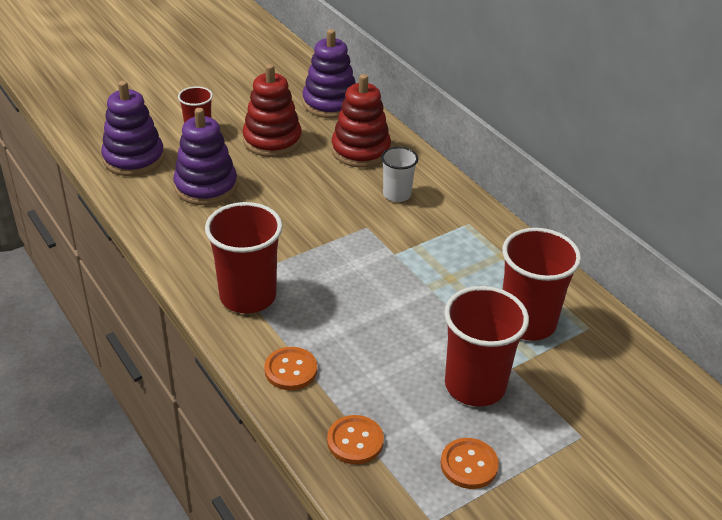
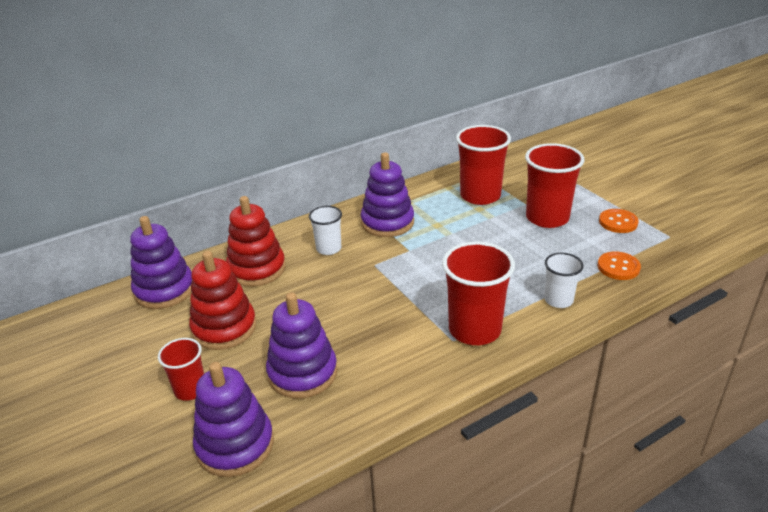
camera: 85 degrees left, 5 degrees down
orange button [264,347,317,390] -> white cup [544,253,584,308]
none -> purple stacking toy [361,152,414,237]

